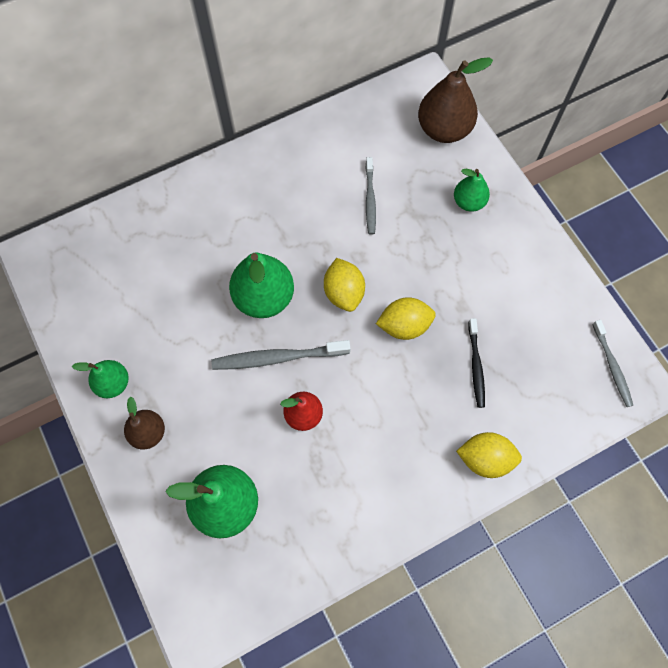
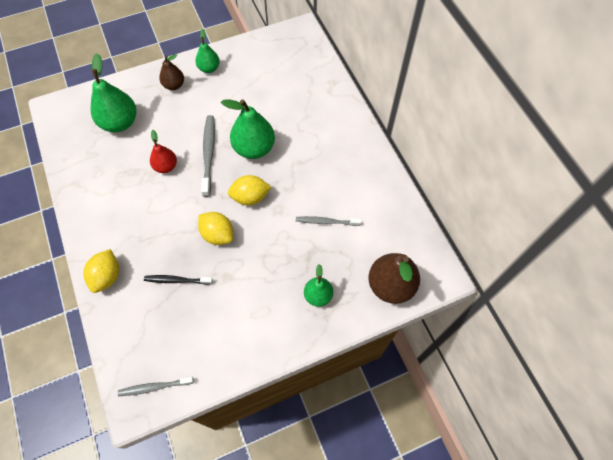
camera: 95 degrees right, 5 degrees down
yellow lemon [376,297,436,340] -> yellow lemon turned 45 degrees counterclockwise [198,212,233,245]

